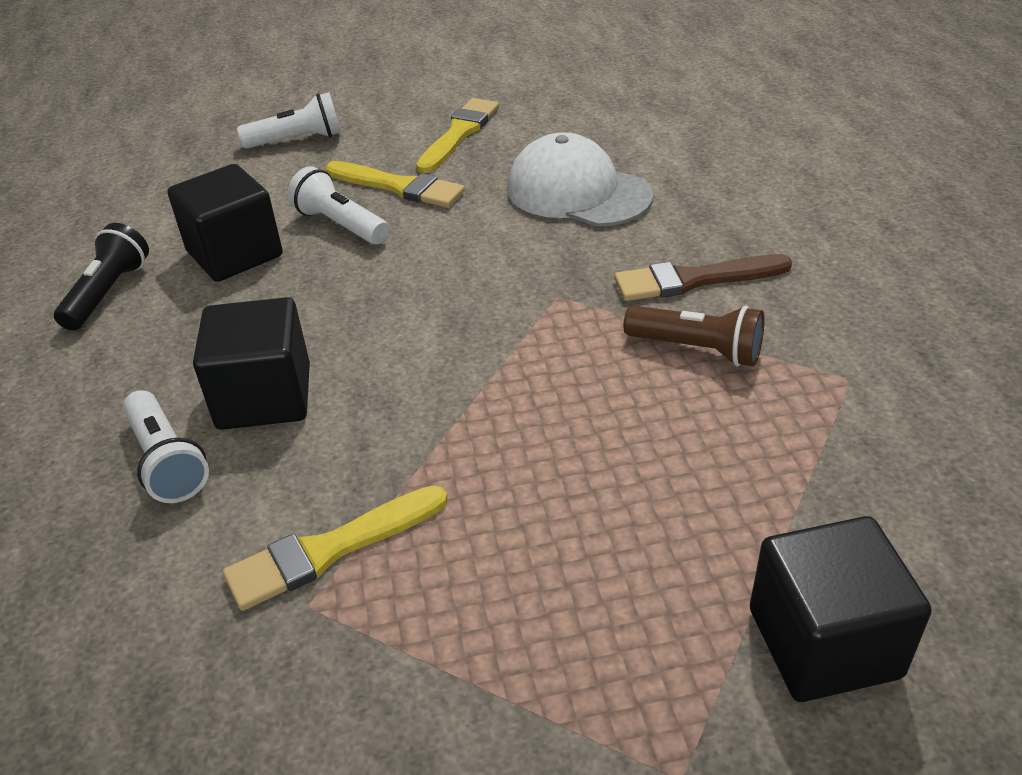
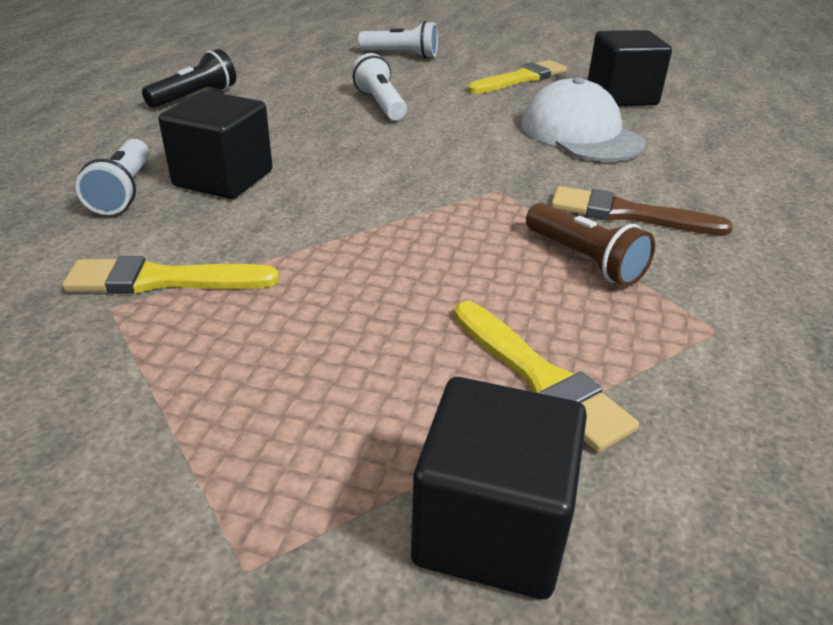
camera: 25 degrees right, 5 degrees down
black cube [167,164,283,282] -> black cube moved to [588,30,672,106]
yellow brush [325,161,465,208] -> yellow brush moved to [454,301,639,452]

